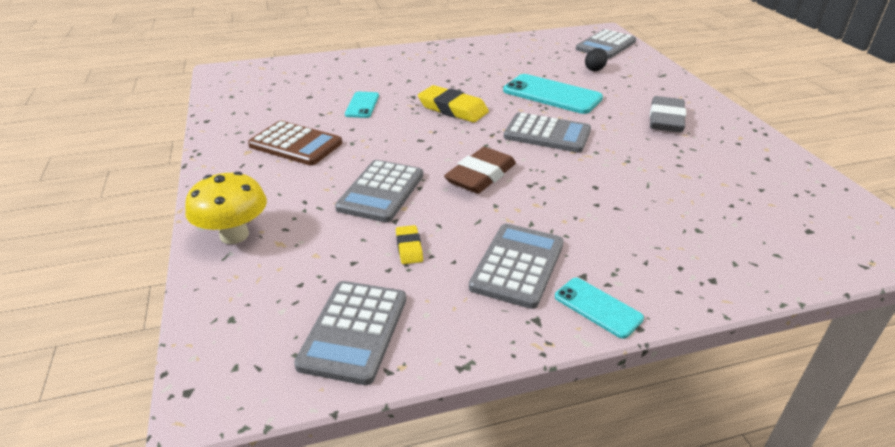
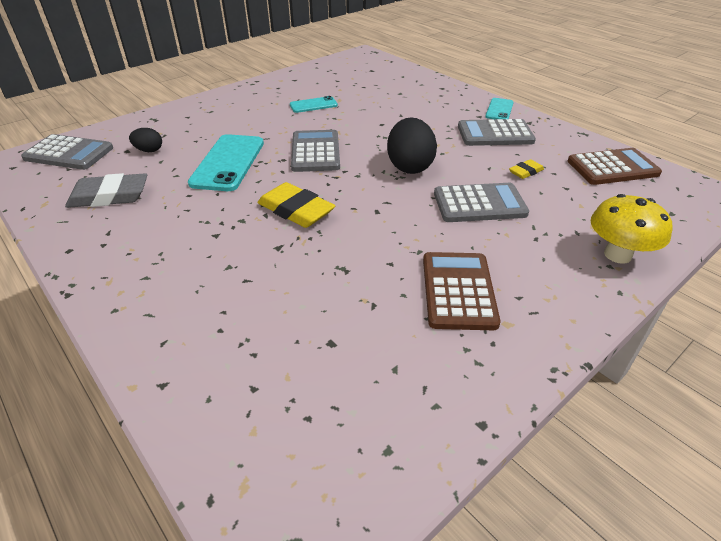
camera: 115 degrees left, 5 degrees up
grey calculator [294,281,406,385] -> brown calculator [567,148,662,185]
turquoise phone [345,92,379,118] -> turquoise phone moved to [290,96,338,113]
yellow eraser [418,85,489,122] -> yellow eraser turned 60 degrees counterclockwise [257,182,335,228]
brown eraser [444,147,516,194] -> black egg [387,118,437,174]
grey eraser [650,96,686,132] -> grey eraser moved to [65,173,147,208]

